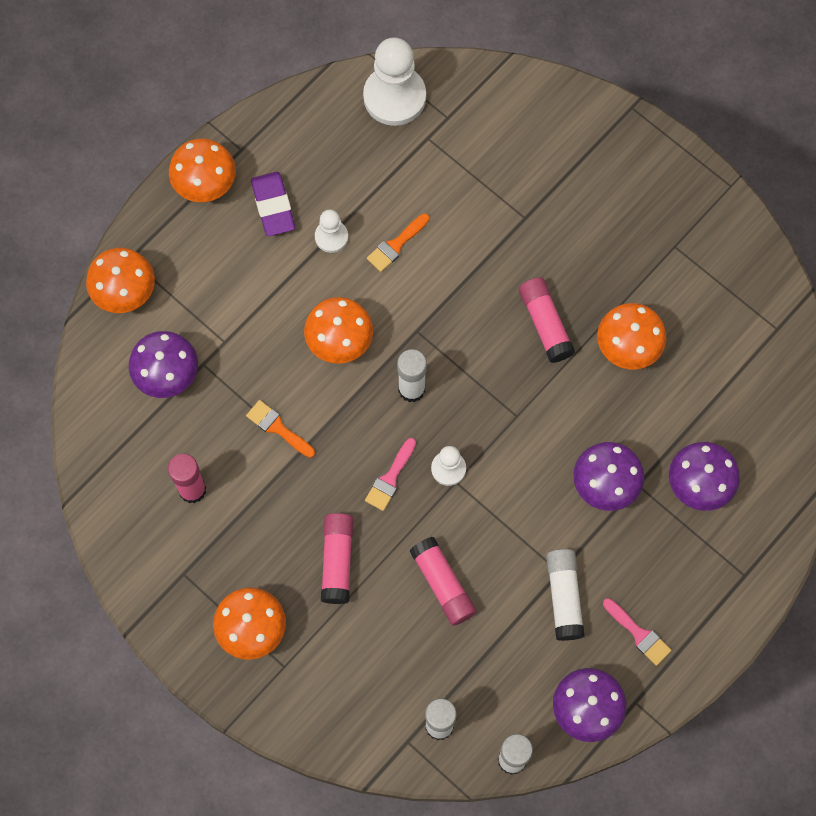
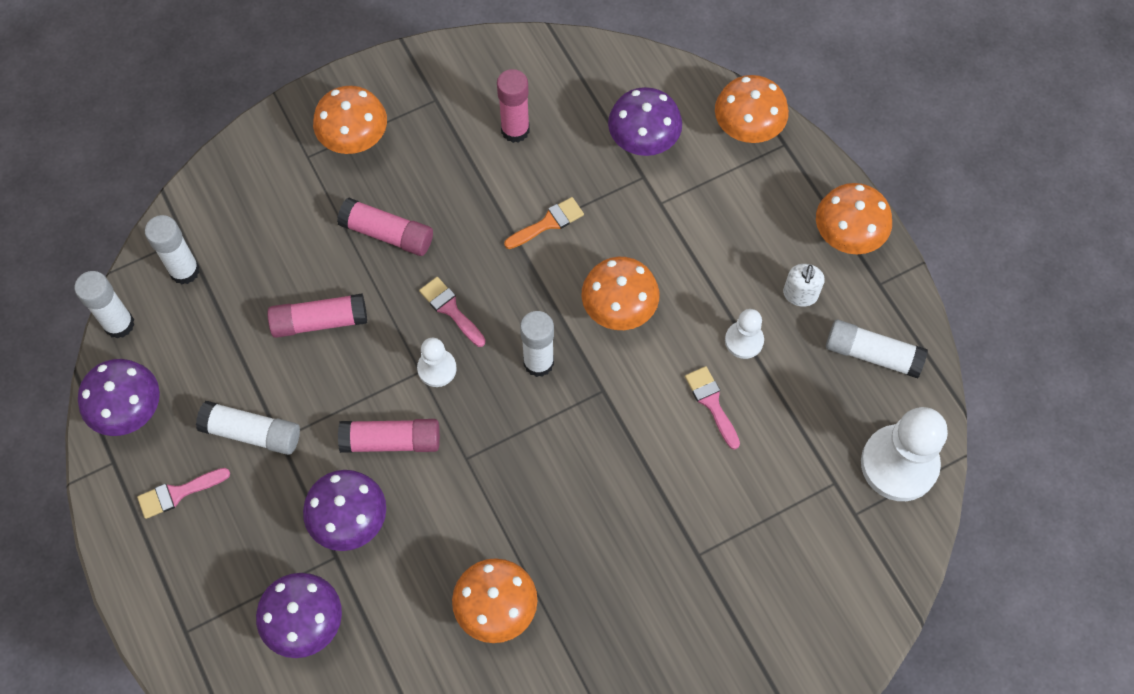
camera: 110 degrees right, 5 degrees down
purple eraser [251,172,295,236] -> white soap dispenser [783,264,825,307]
orange brush [367,213,429,272] -> pink brush [685,366,740,450]
pink glue stick [519,277,575,363] -> pink glue stick moved to [338,419,440,453]
none -> white glue stick [826,320,928,378]

